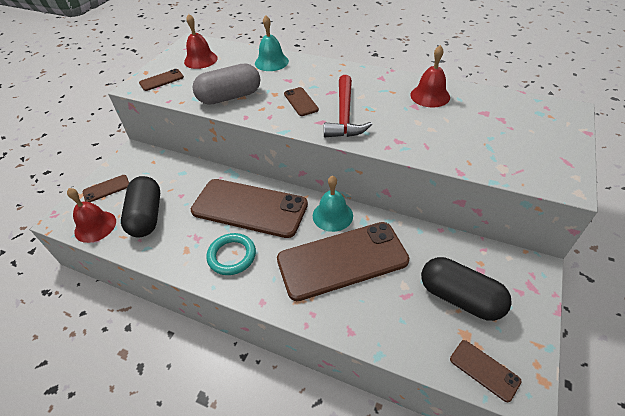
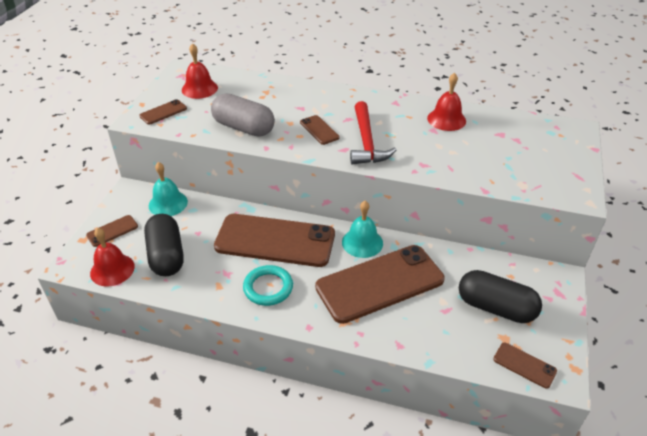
camera: 10 degrees left, 5 degrees down
grey capsule [193,63,260,105] -> grey capsule turned 60 degrees clockwise [211,93,275,137]
turquoise bell [255,15,289,71] -> turquoise bell moved to [149,162,188,216]

